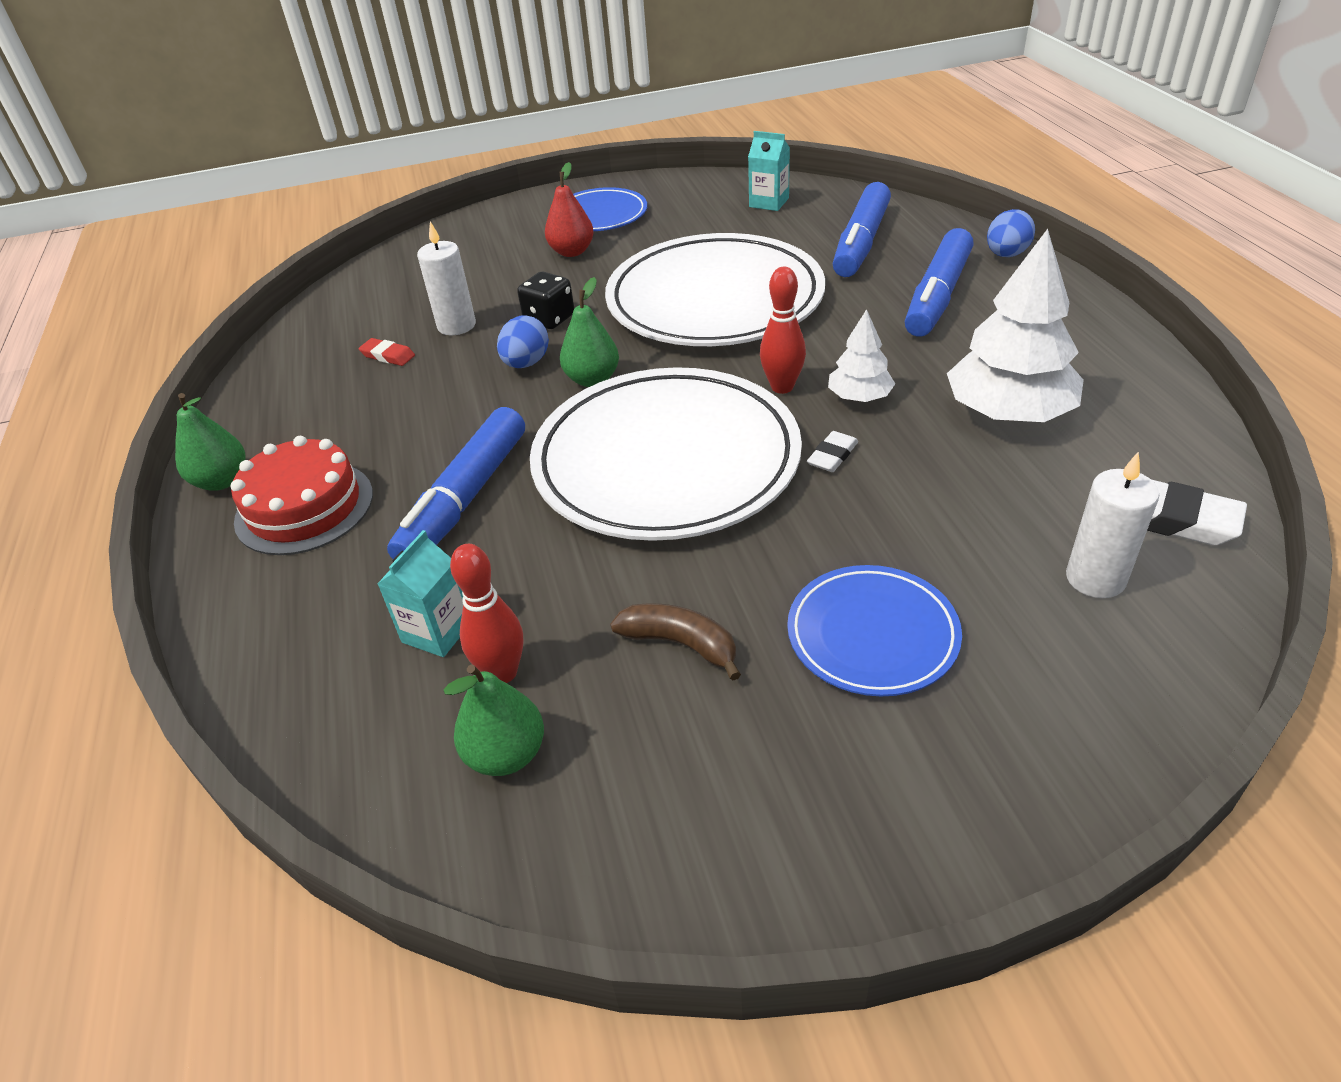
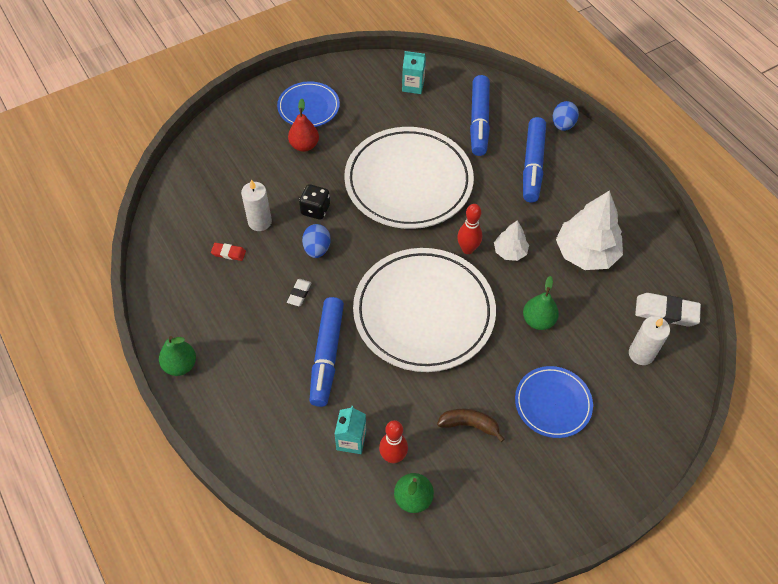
camera: 20 degrees left, 15 degrees up
red cake [231,436,373,555] -> none
green pear [560,277,619,387] -> green pear moved to [523,276,559,330]
white eraser [807,431,858,472] -> white eraser moved to [287,279,312,306]

